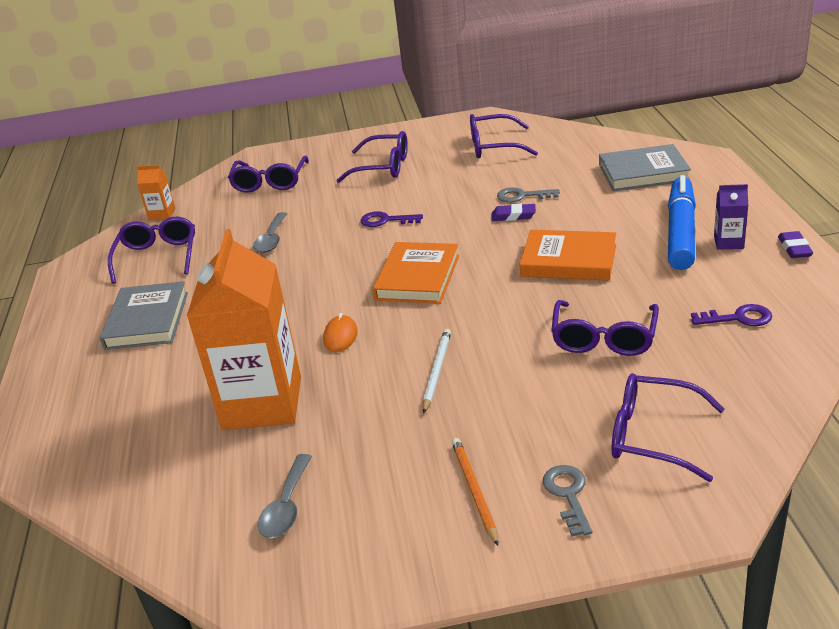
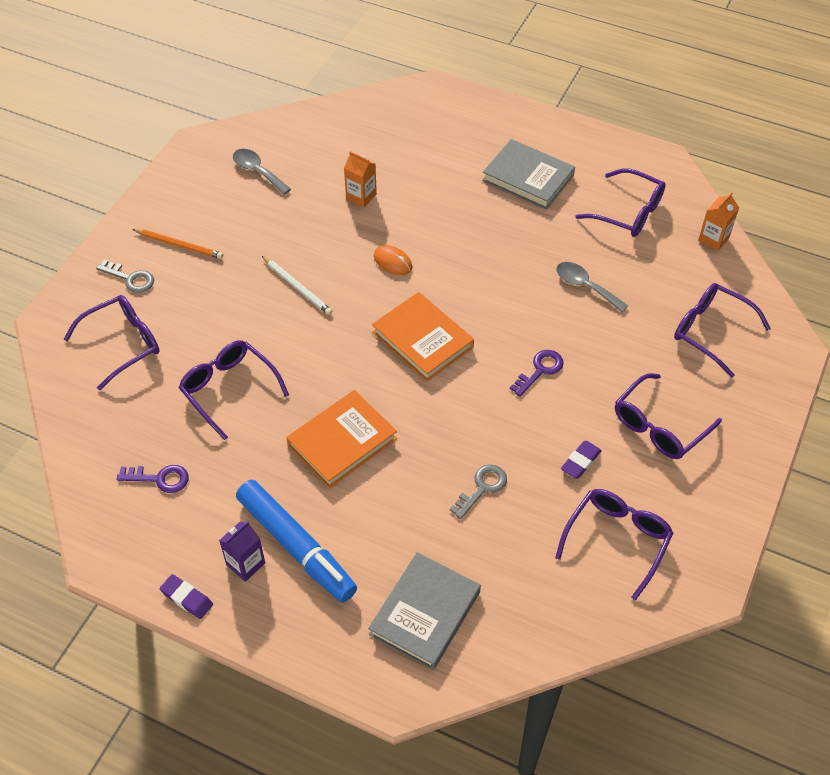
camera: 120 degrees right, 20 degrees up
orange carton [187,229,301,430] -> orange carton [344,151,377,207], size x0.41
purple eraser [491,204,536,221] -> purple eraser moved to [561,441,602,479]
purple key [691,304,772,326] -> purple key turned 120 degrees counterclockwise [117,465,189,493]

